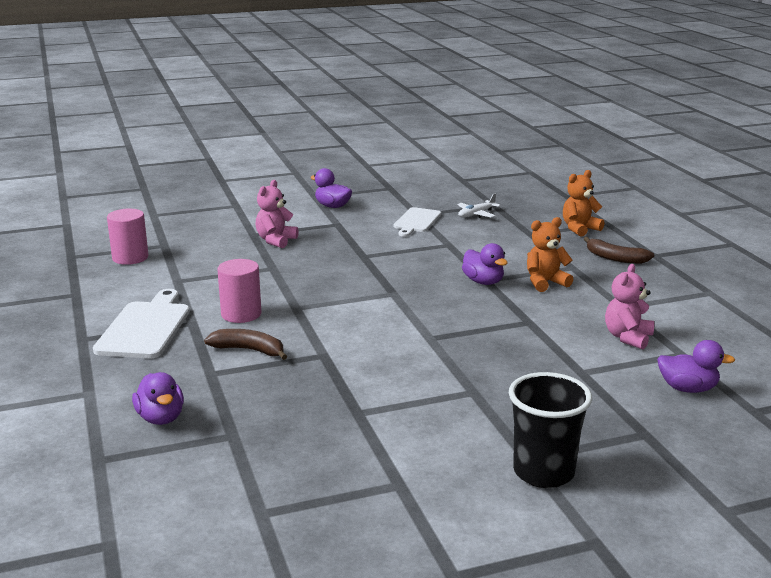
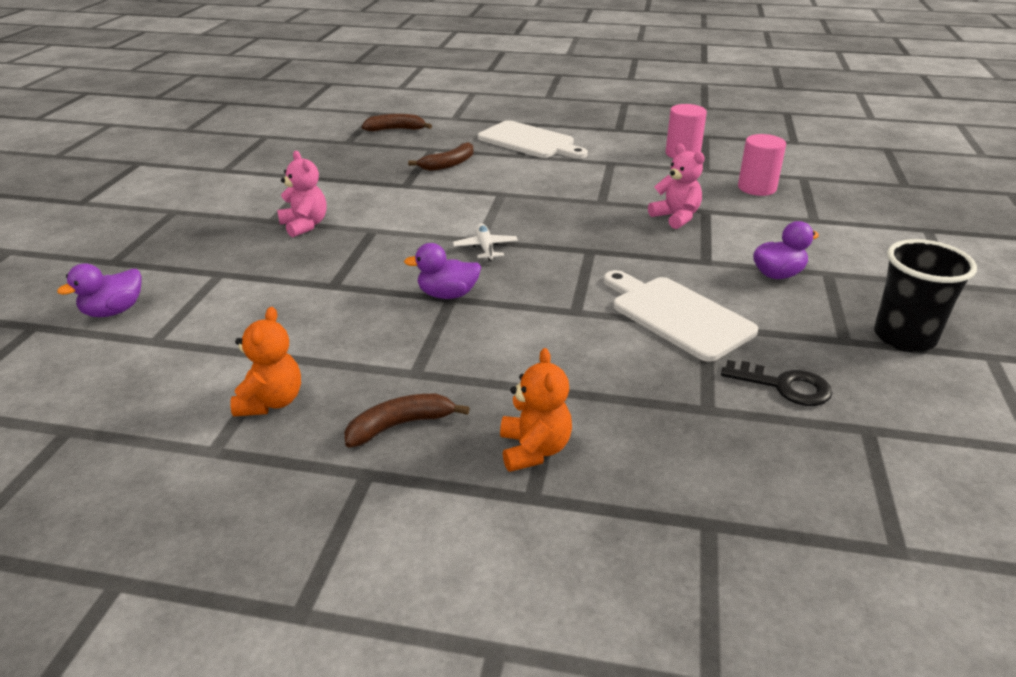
camera: 120 degrees right, 10 degrees up
purple duck [132,372,184,425] -> brown banana [362,114,432,131]
pink cylinder [218,259,261,323] -> pink cylinder moved to [738,134,786,196]
white cutting board [394,207,441,237] -> white cutting board [604,270,758,362], size x1.53
white plane [457,193,501,218] -> white plane moved to [453,224,518,261]
black cup [509,372,592,488] -> black cup moved to [874,239,977,352]
orange teddy bear [527,217,574,292] -> orange teddy bear moved to [231,307,301,417]
pink teddy bear [605,264,654,349] -> pink teddy bear moved to [277,151,326,237]
none -> black key [721,360,832,406]

